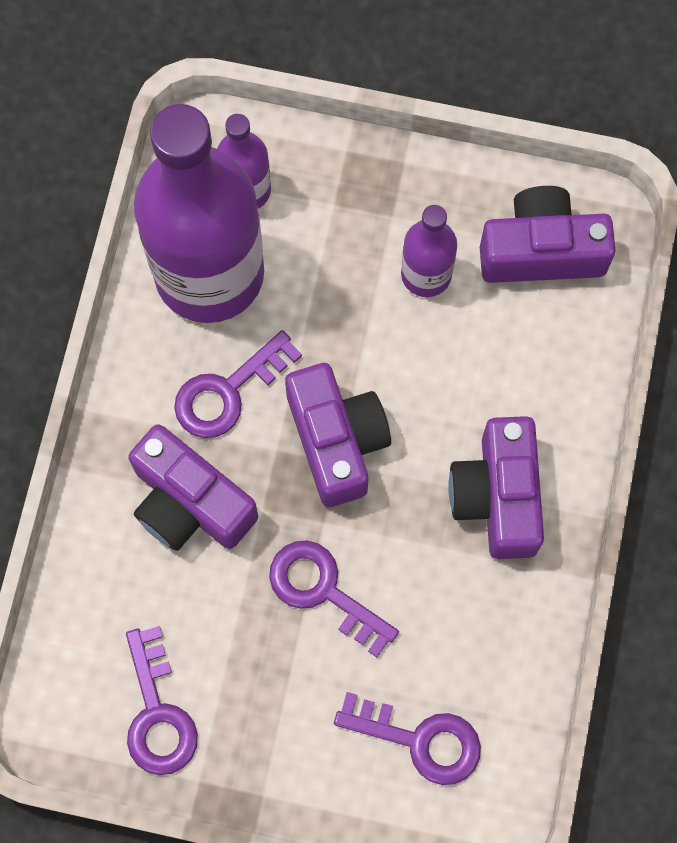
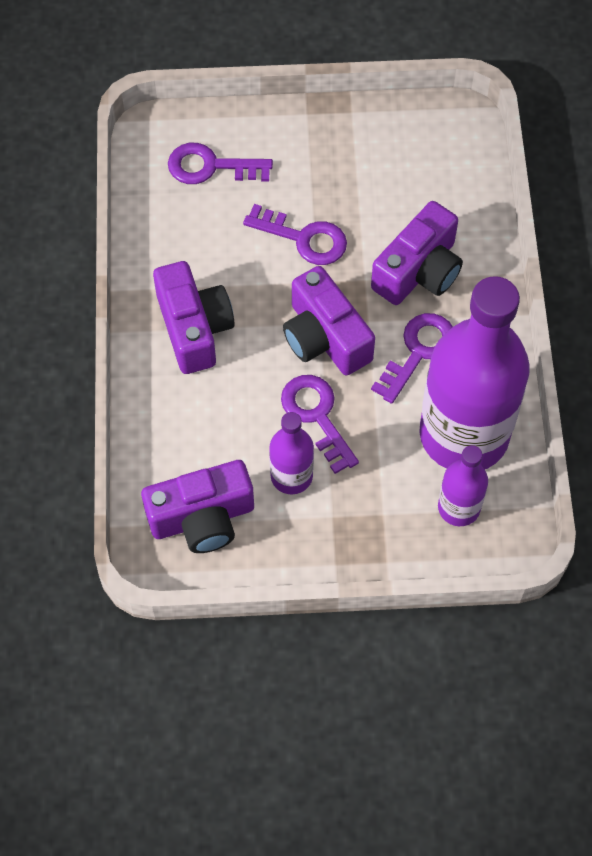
camera: 165 degrees right, 10 degrees down
purple key [126,626,198,775] -> purple key moved to [281,375,359,474]
purple camera [128,424,258,551] -> purple camera turned 105 degrees clockwise [371,201,463,305]

